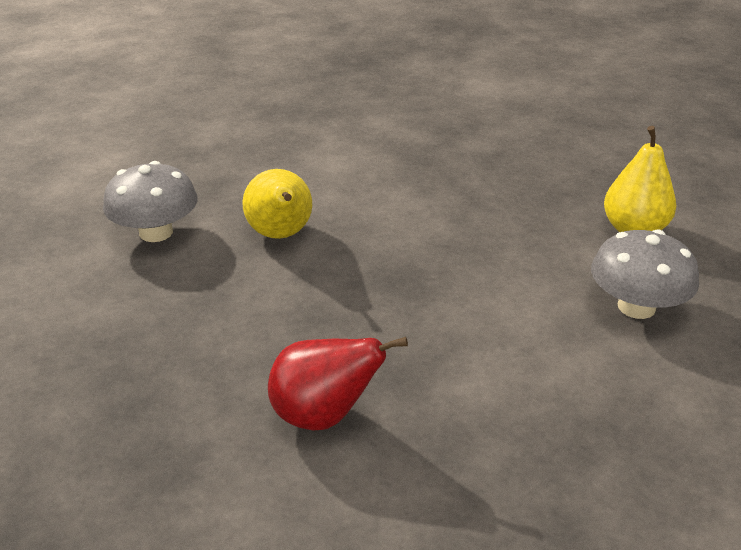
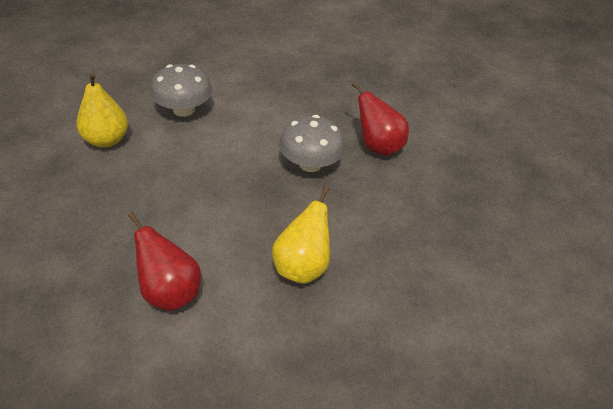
camera: 145 degrees left, 10 degrees up
grey mushroom [103,161,198,242] -> grey mushroom moved to [279,115,345,172]
none -> red pear [128,212,201,311]

